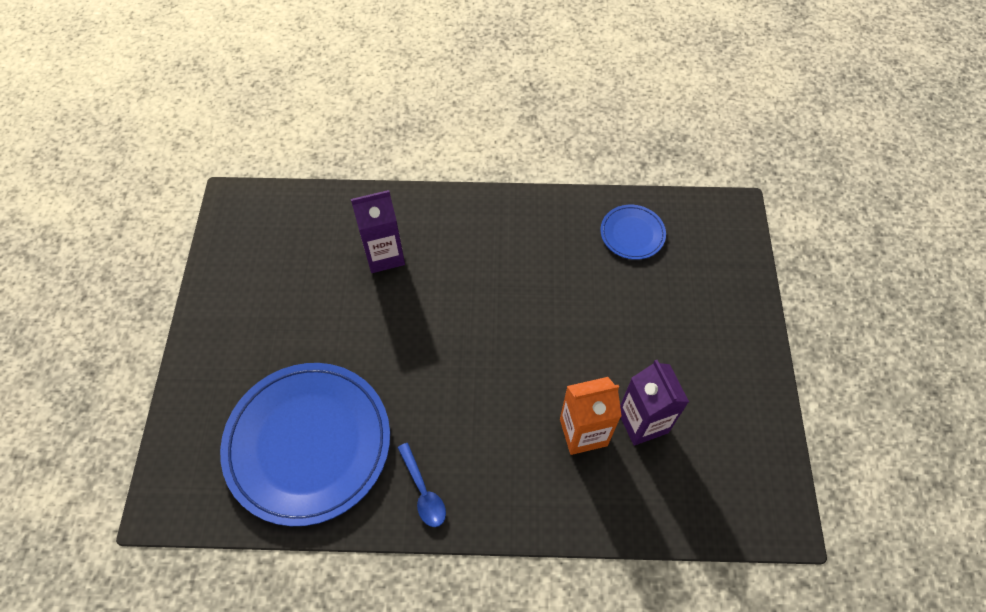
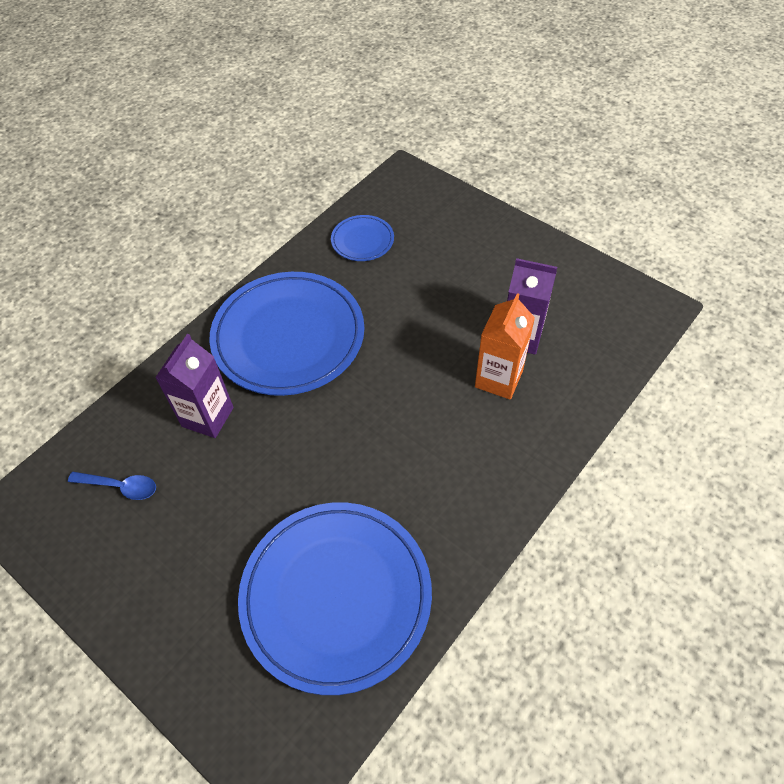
camera: 50 degrees left, 5 degrees down
blue spoon [398,443,446,527] -> blue spoon moved to [68,472,156,500]
none -> blue plate [209,272,364,396]

